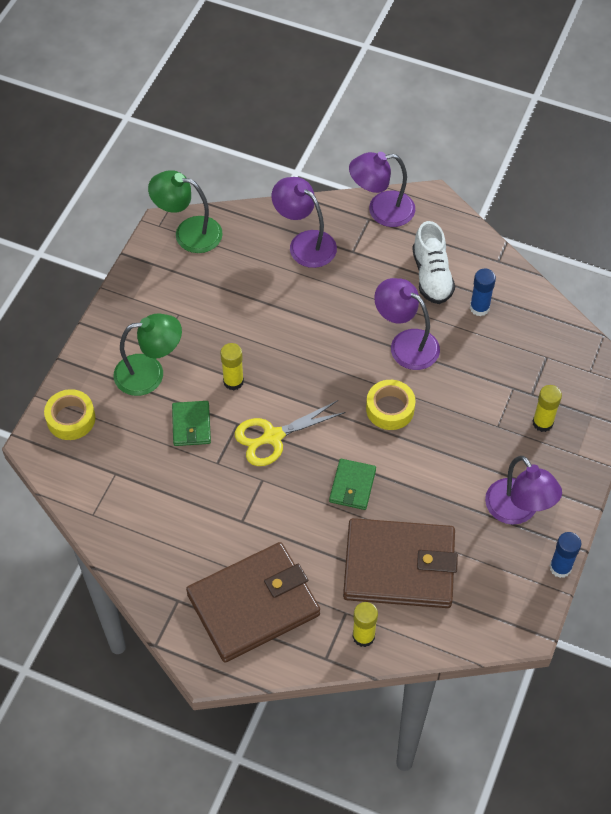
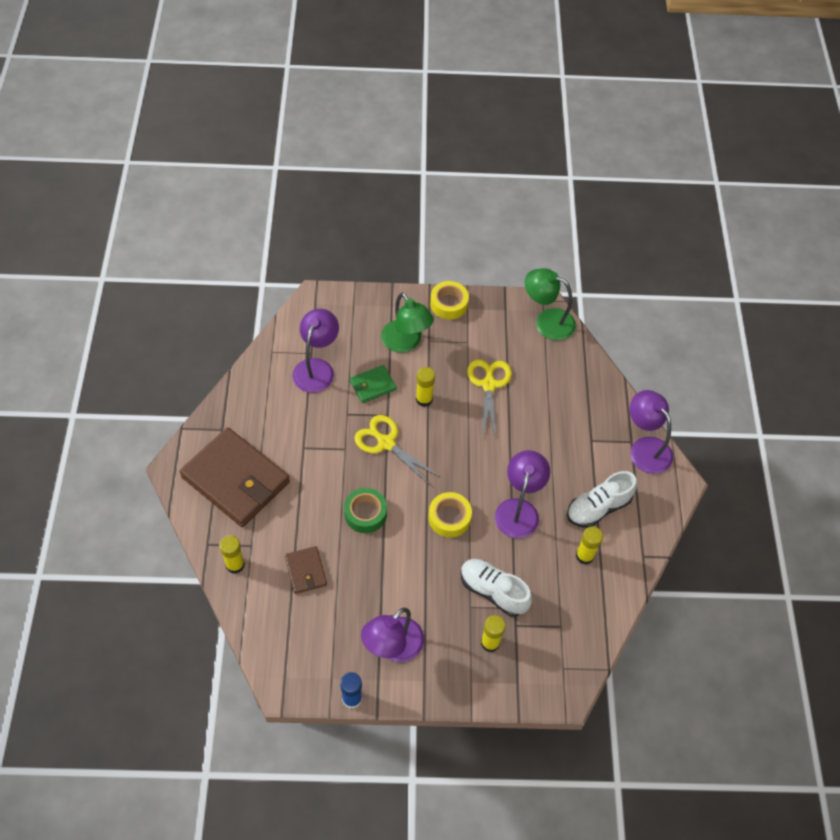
camera: 65 degrees right, 0 degrees up
yellow tape [44,389,96,440] -> yellow tape moved to [430,281,469,320]
green lamp [148,170,223,253] -> green lamp turned 60 degrees counterclockwise [525,268,576,341]
purple lamp [272,177,337,268] -> purple lamp moved to [293,309,339,393]
green wallet [329,459,376,510] -> green tape [344,488,387,533]
brown wallet [343,518,458,608] -> brown wallet [285,546,327,594], size x0.46
blue glue stick [470,268,496,316] -> yellow glue stick [576,526,603,565]
none -> white shoe [461,559,532,617]
none -> yellow scissors [467,359,512,439]

